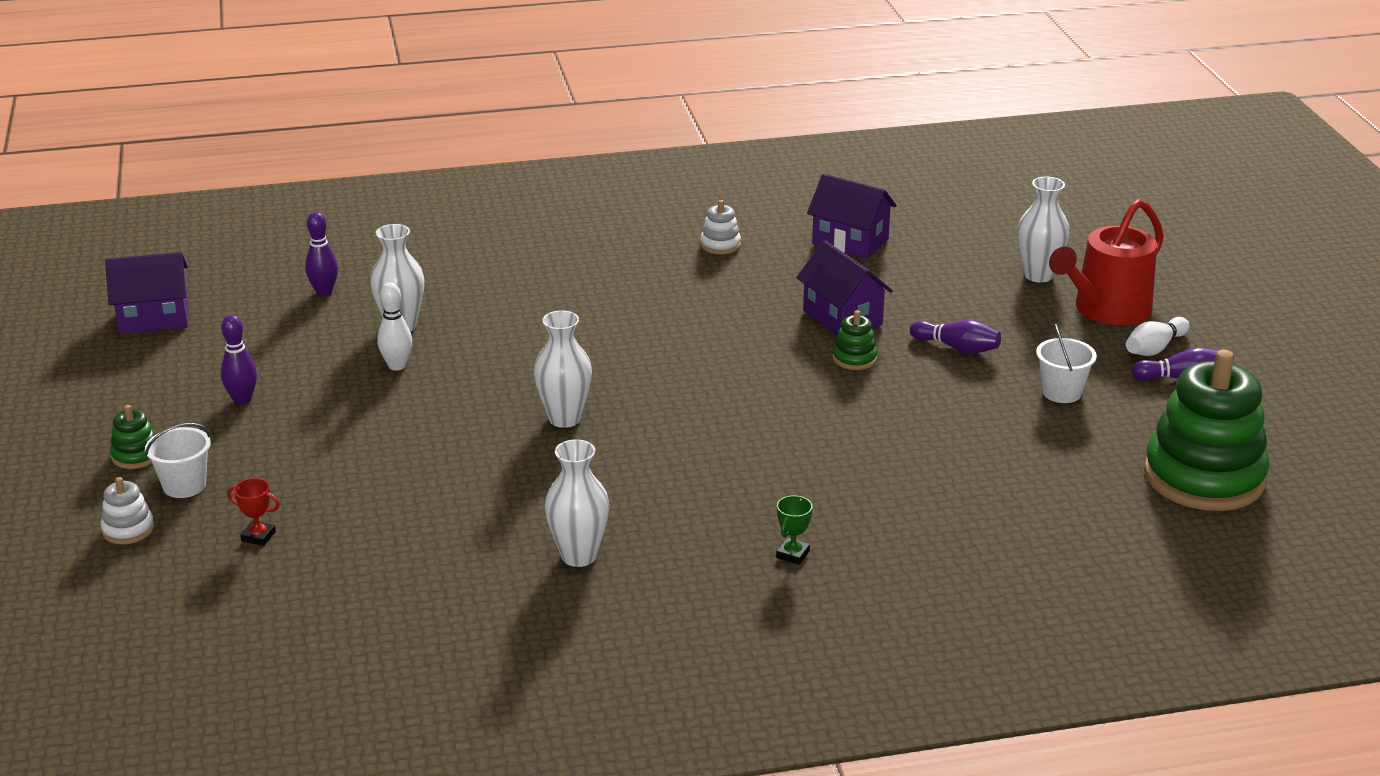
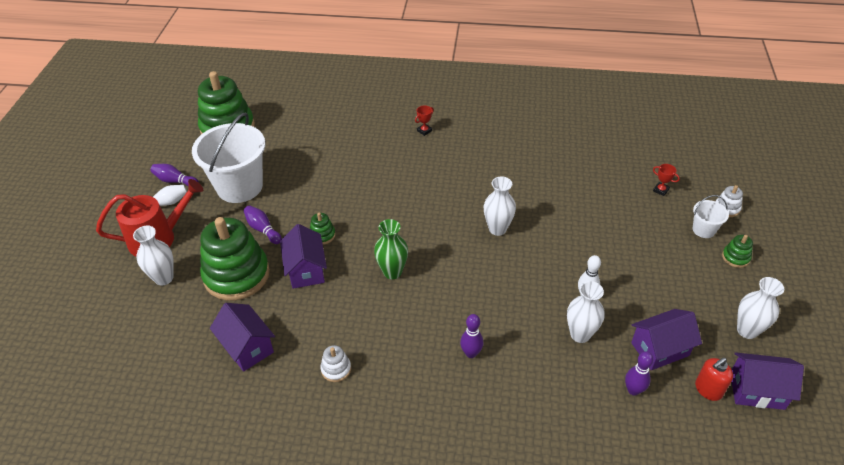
camera: 160 degrees left, 15 degrees up
purple bowling pin [221,315,257,405] -> purple bowling pin moved to [460,314,483,358]
white vase [545,439,609,567] -> white vase moved to [737,277,784,339]
green trophy [776,495,813,565] -> red trophy [415,105,434,136]
white bucket [1036,324,1097,403] -> white bucket [192,112,265,203], size x2.21
none -> green stacking toy [200,217,270,301]
none -> green vase [374,219,408,279]
none -> purple house [631,309,702,370]
none -> red soap dispenser [695,357,733,401]

